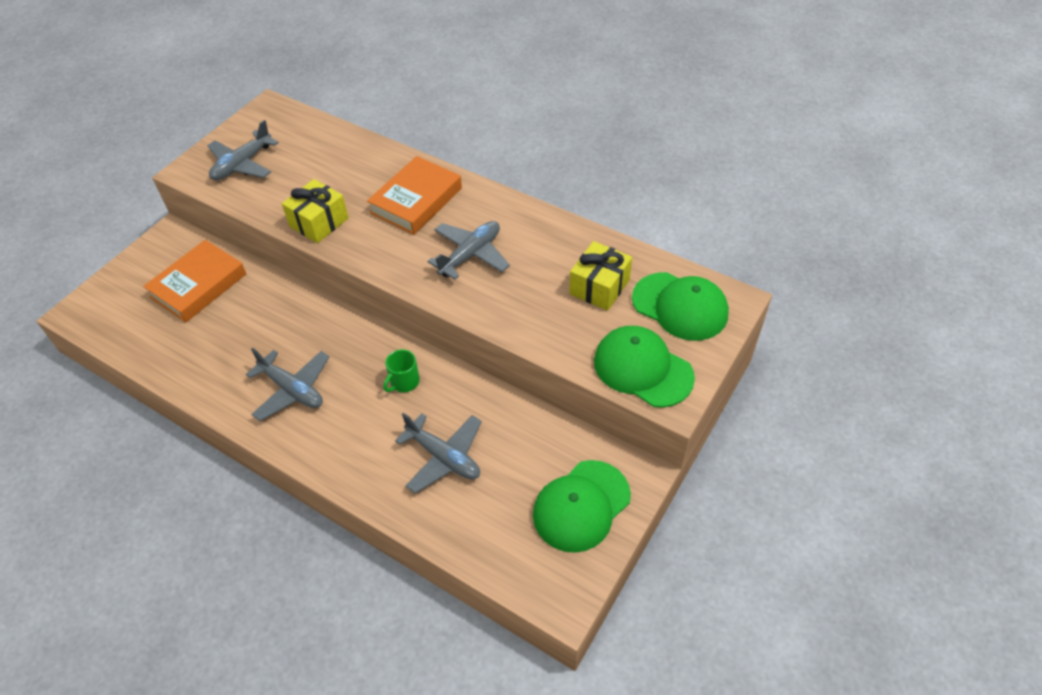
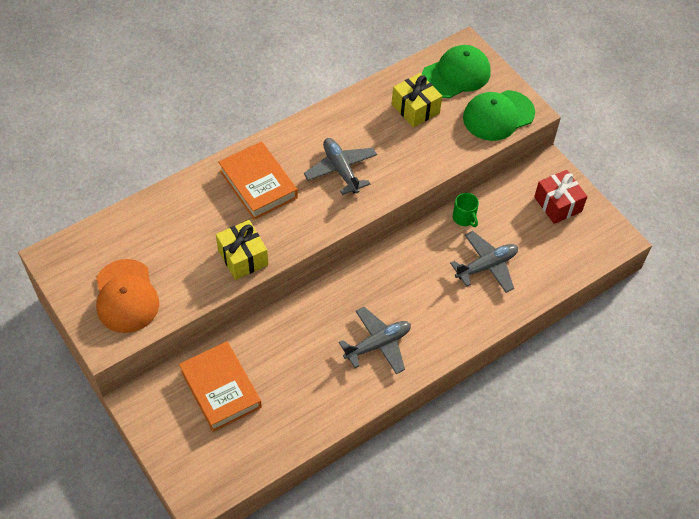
camera: 70 degrees left, 5 degrees up
grey plane [207,120,279,180] -> orange cap [96,259,159,333]
green mug [383,349,420,392] -> green mug moved to [453,193,479,227]
green cap [533,460,631,553] -> red gift [534,170,588,224]

